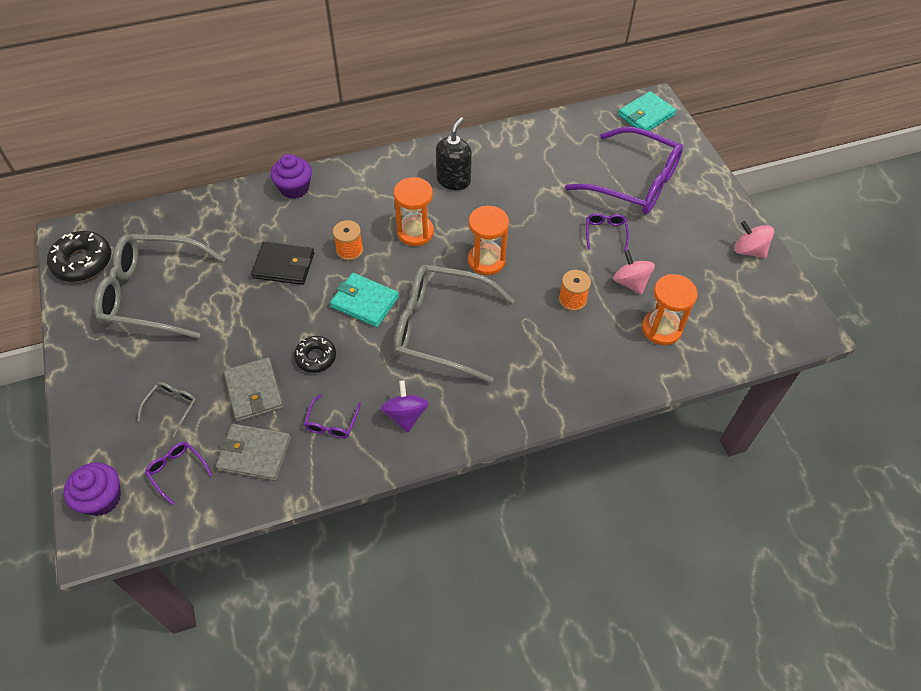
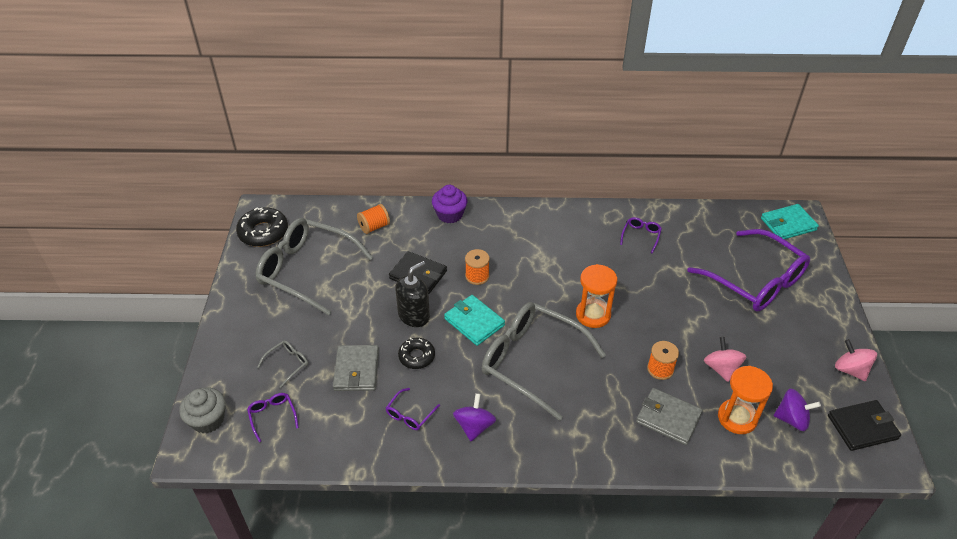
camera: 20 degrees right, 10 degrees down
purple cupcake [64,462,121,516] -> grey cupcake [179,387,225,433]
grey wallet [216,424,291,481] -> grey wallet moved to [636,388,703,445]
orange hourglass [394,177,434,246] -> none
black soap dispenser [436,117,472,190] -> black soap dispenser moved to [395,261,430,327]
purple glasses [586,213,629,251] -> purple glasses moved to [620,217,662,254]
none -> orange spool [357,204,390,234]
none -> purple spinning top [774,389,821,431]
none -> black wallet [828,400,901,451]

